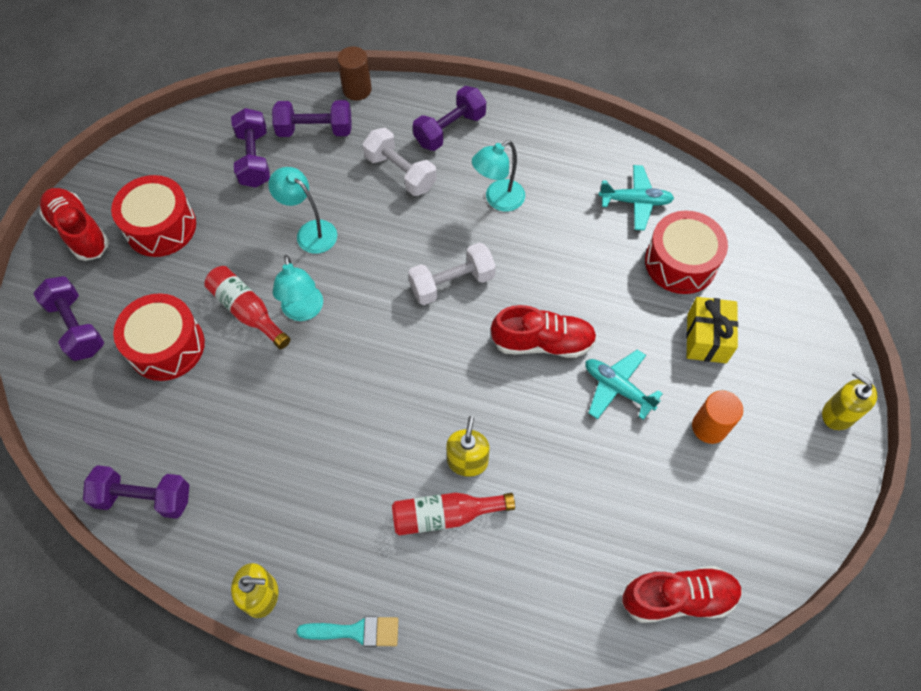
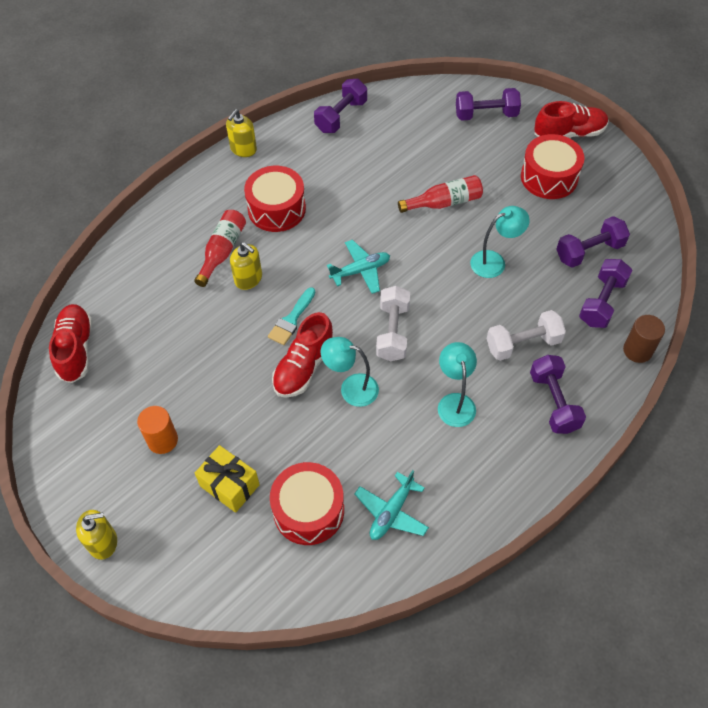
camera: 120 degrees right, 5 degrees down
red drum [113,293,205,381] -> red drum moved to [244,166,306,232]
purple dumbbell [231,108,270,188] -> purple dumbbell turned 45 degrees counterclockwise [556,216,630,268]
turquoise lamp [273,255,323,321] -> turquoise lamp moved to [321,337,379,407]
turquoise brush [297,616,398,647] -> turquoise brush moved to [268,287,315,345]
turquoise plane [585,349,663,420] -> turquoise plane moved to [327,240,390,294]
red shoe [622,566,742,623] -> red shoe turned 150 degrees clockwise [49,304,93,383]

